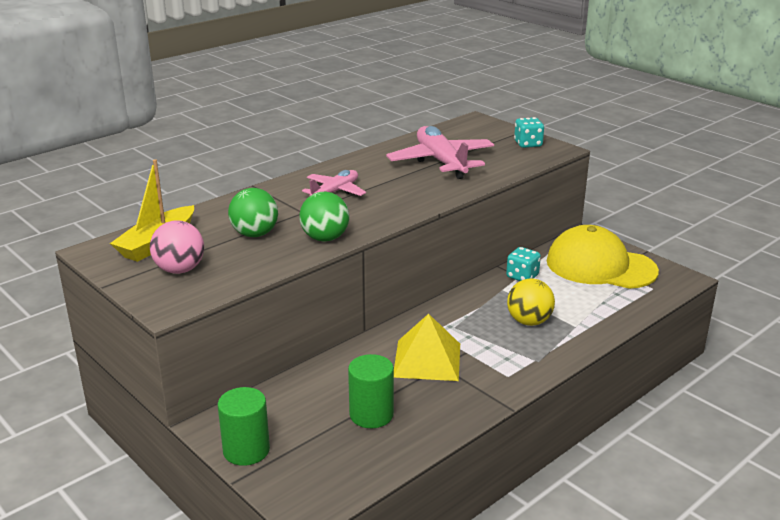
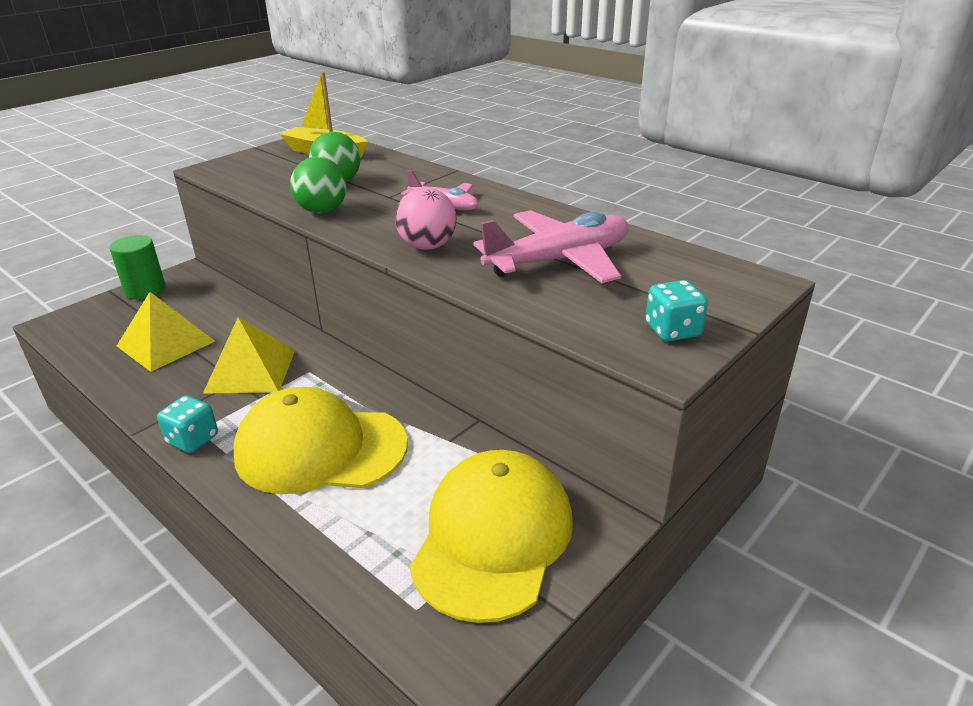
camera: 85 degrees right, 5 degrees up
pink ball [150,220,204,274] -> pink ball moved to [395,187,457,250]
green cylinder [348,354,394,428] -> yellow pyramid [117,292,215,372]
turquoise dice [506,247,541,281] -> turquoise dice moved to [157,396,218,453]
yellow ball [507,278,555,326] -> yellow cap [233,387,408,494]

